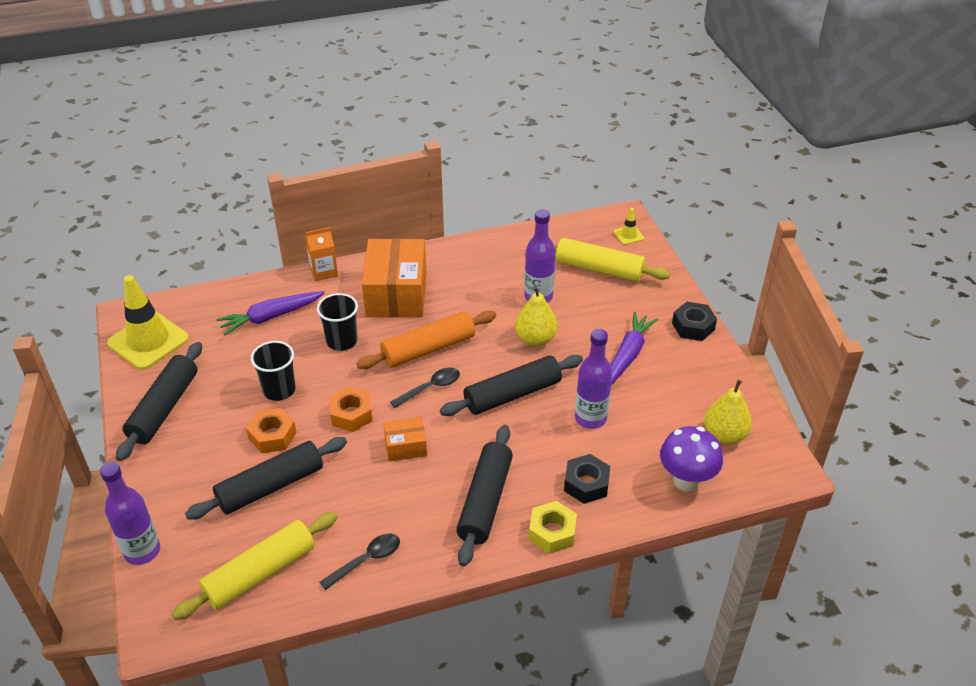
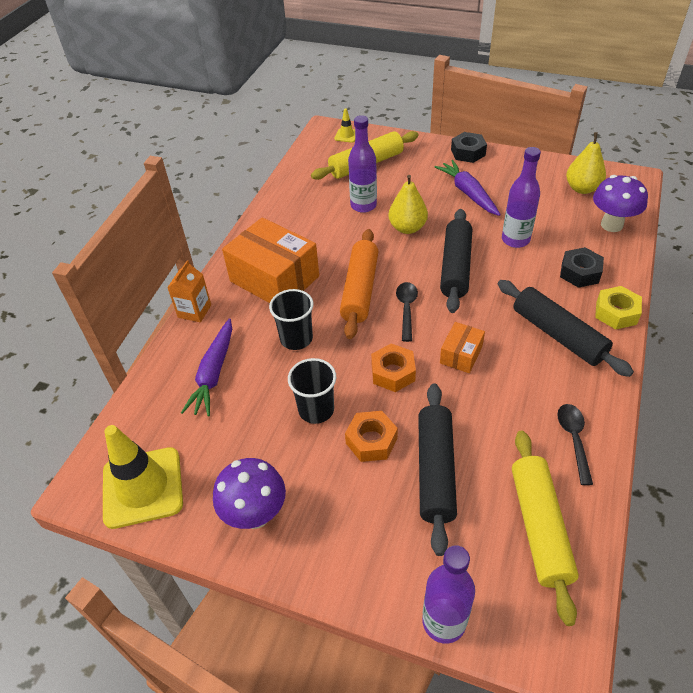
camera: 50 degrees left, 5 degrees up
black rolling pin [116,342,202,461] -> purple mushroom [213,458,286,529]

